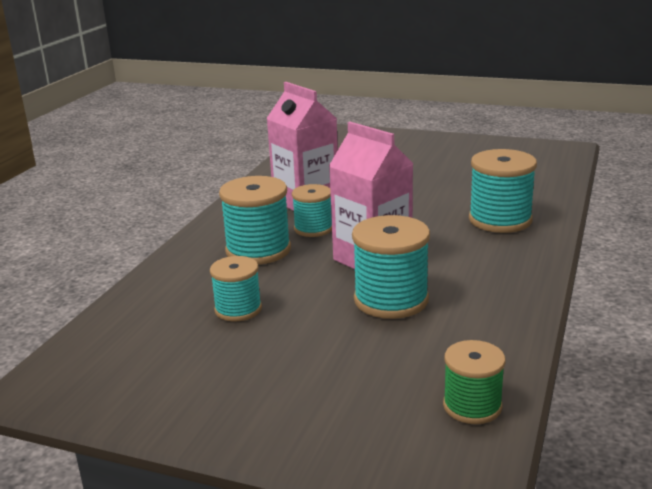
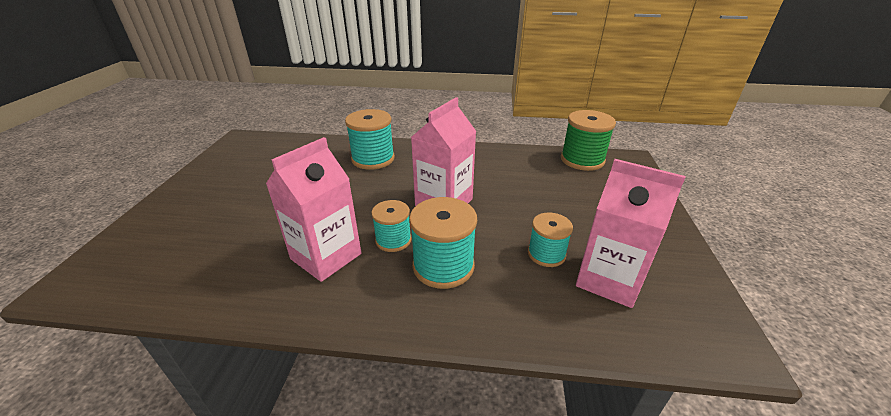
camera: 105 degrees left, 10 degrees up
turquoise spool [352,215,430,319] -> none
green spool [443,340,506,424] -> green spool [561,110,616,171], size x1.59
none -> pink carton [576,159,686,308]

